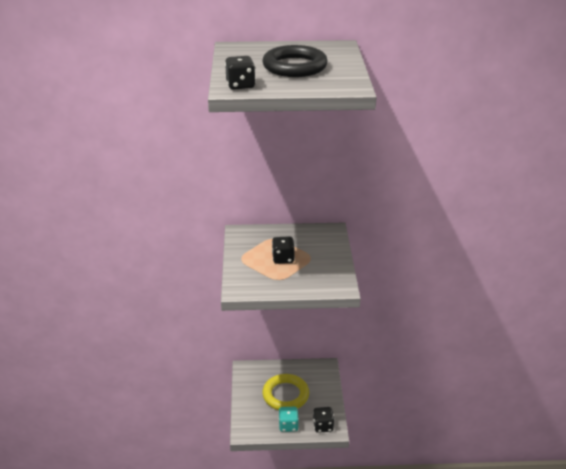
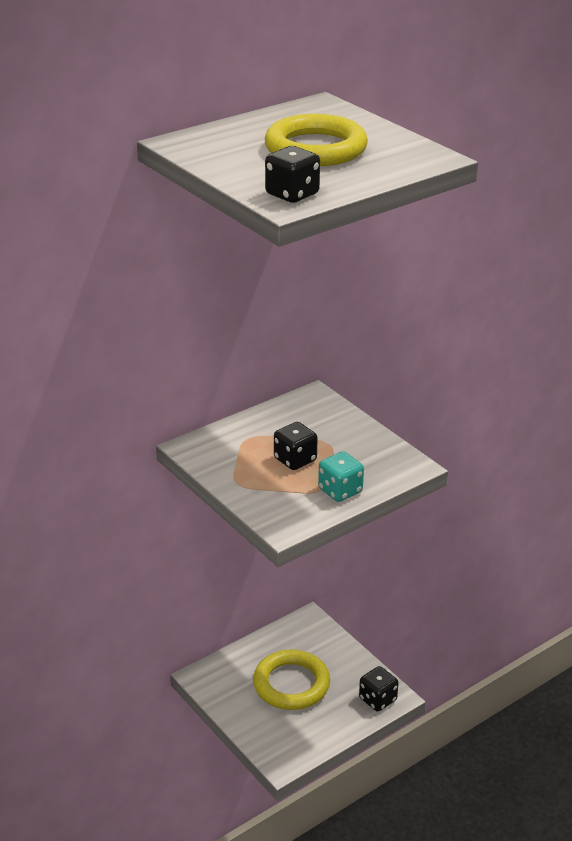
camera: 35 degrees left, 0 degrees up
black ring [263,45,328,77] -> yellow ring [265,114,368,166]
turquoise dice [279,407,299,432] -> turquoise dice moved to [318,451,364,502]

